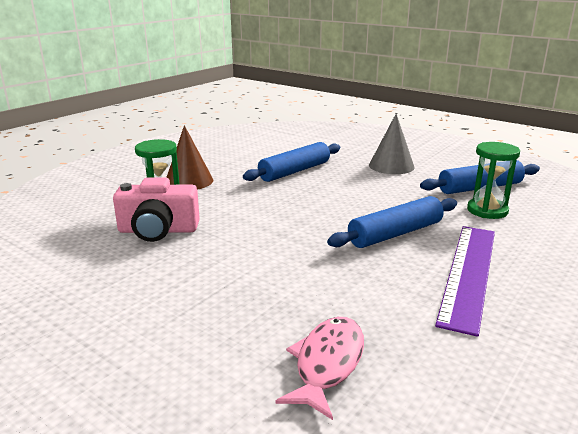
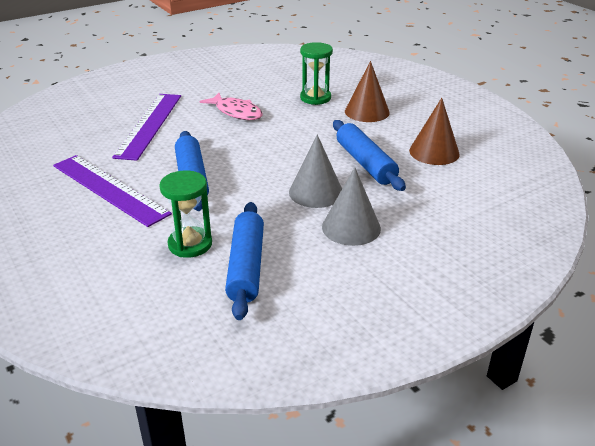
camera: 110 degrees right, 10 degrees up
pink camera [113,178,200,242] -> none
pink fish [275,317,364,420] -> pink fish moved to [200,93,263,120]
none -> purple ruler [112,94,181,161]
none -> grey cone [289,134,342,208]
none -> brown cone [409,98,460,165]

